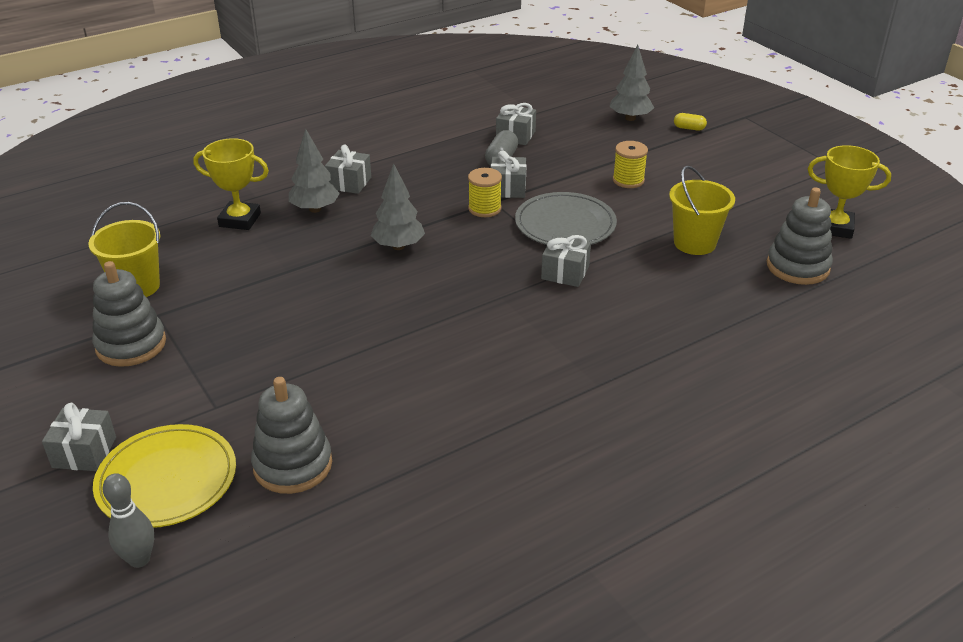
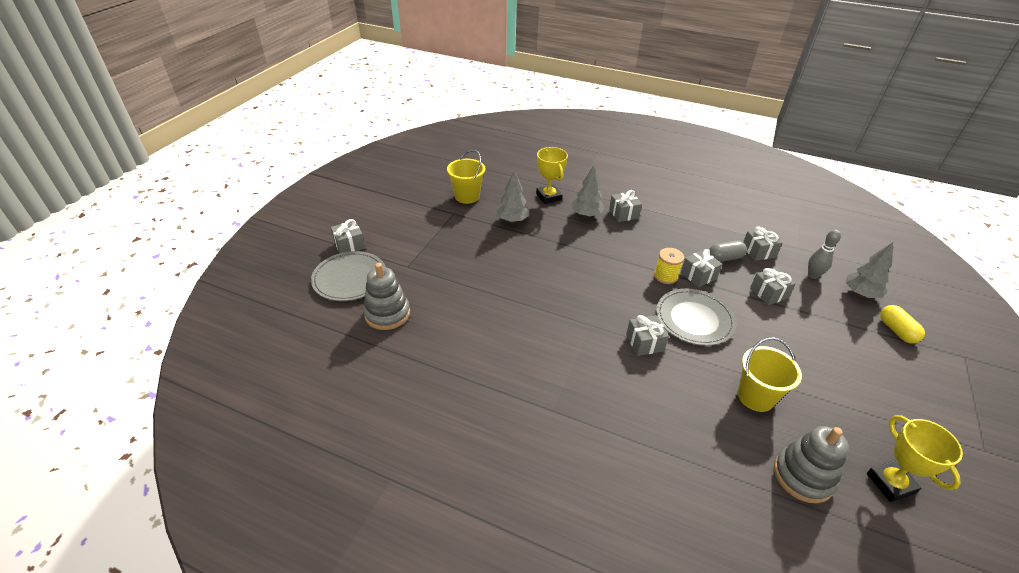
camera: 55 degrees right, 5 degrees up
grey stacking toy [92,261,166,367] -> none
yellow plate [93,424,236,528] -> grey plate [311,251,386,301]
grey bowling pin [103,473,154,568] -> grey bowling pin moved to [808,230,841,279]
grey tree [371,163,425,250] -> grey tree moved to [496,170,529,223]
yellow spool [613,141,648,188] -> none
yellow capsule [674,113,707,131] -> yellow capsule [880,305,925,343], size x1.54
none -> grey gift [750,267,796,305]

